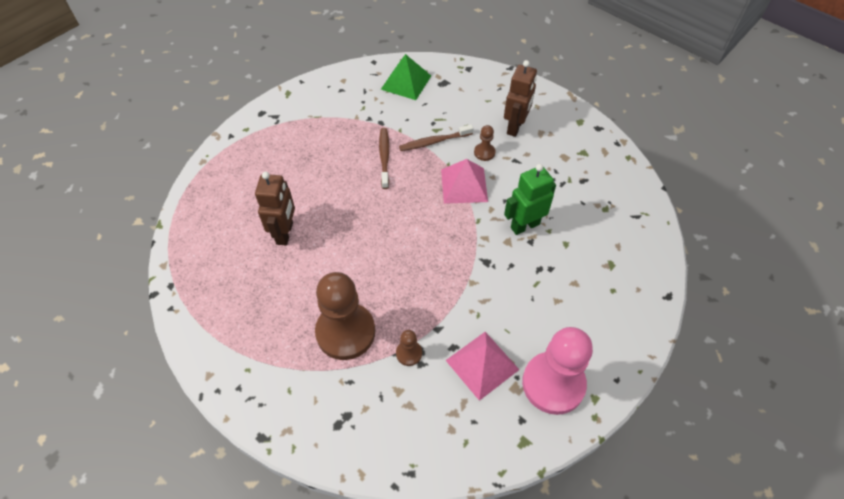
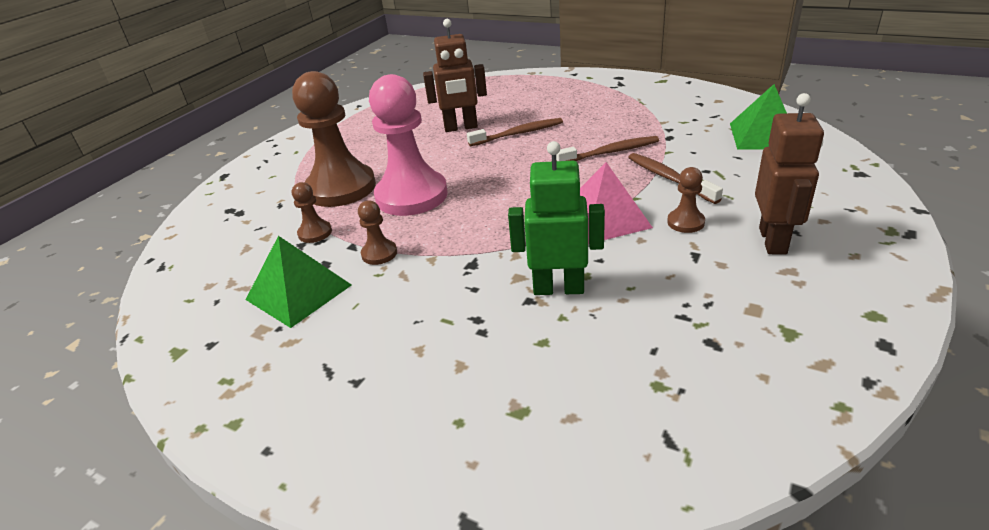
camera: 80 degrees right, 20 degrees down
pink pyramid [445,332,519,401] -> green pyramid [246,236,351,328]
brown robot [504,60,537,137] -> brown robot turned 90 degrees counterclockwise [755,93,824,255]
green robot [504,164,556,235] -> green robot turned 45 degrees counterclockwise [508,141,605,295]
pink pawn [522,327,593,415] -> pink pawn moved to [369,74,448,216]
none -> brown pawn [358,200,397,265]
none -> brown toothbrush [467,118,563,146]

